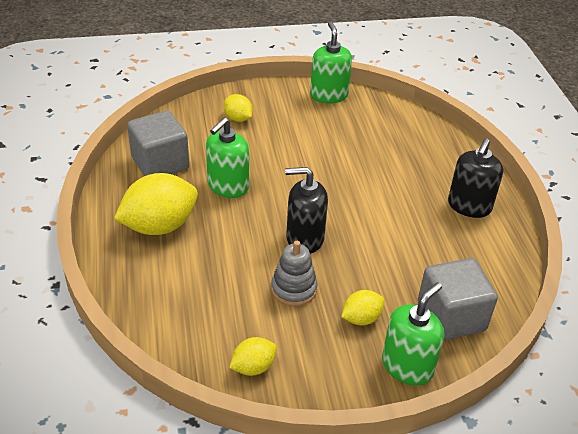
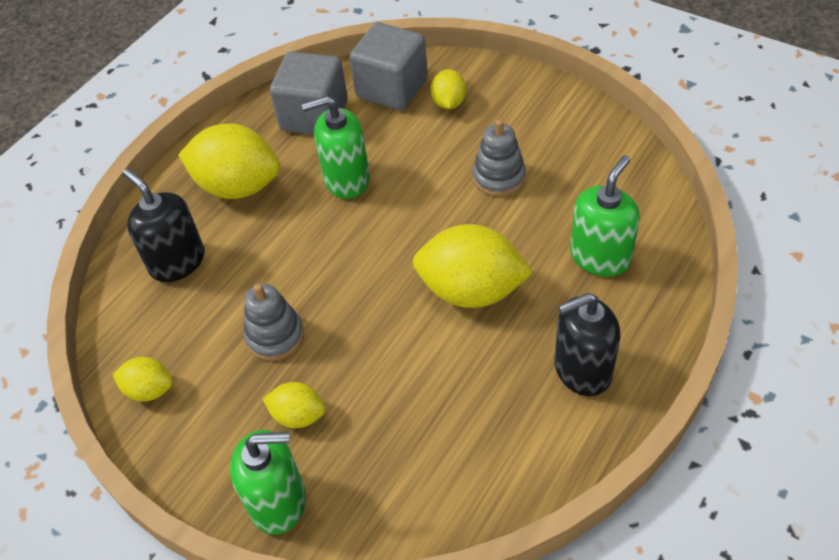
camera: 50 degrees right, 10 degrees up
black soap dispenser [285,167,328,254] -> black soap dispenser moved to [123,169,204,282]
green soap dispenser [310,22,352,104] -> green soap dispenser moved to [570,155,640,277]
grey cube [418,258,498,340] -> grey cube moved to [349,22,428,110]
none -> yellow lemon [413,224,533,308]
none -> grey stacking toy [472,119,526,197]

